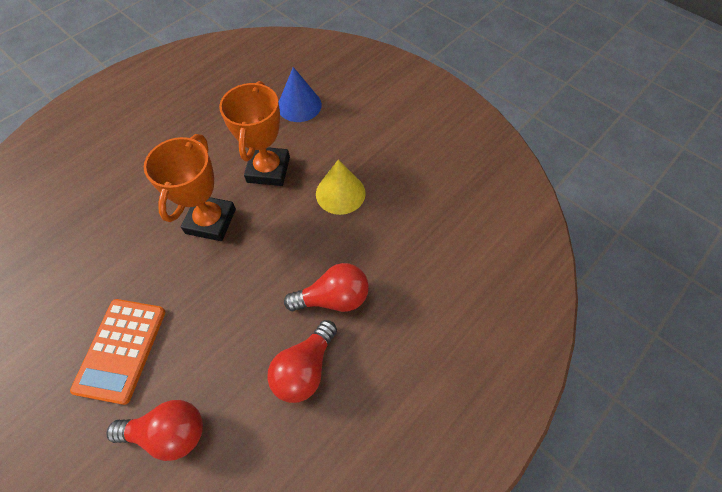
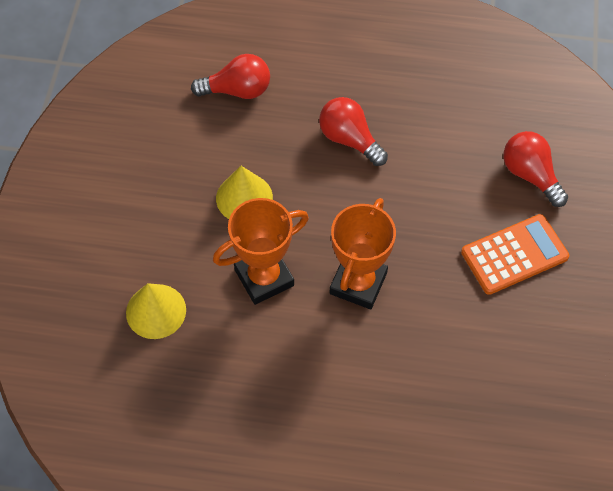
camera: 125 degrees left, 0 degrees up
orange trophy [144,134,236,241] -> orange trophy turned 45 degrees counterclockwise [330,198,396,309]
red light bulb [267,320,337,403] -> red light bulb moved to [191,54,270,99]
blue cone [278,67,322,122] -> yellow cone [126,283,186,339]

